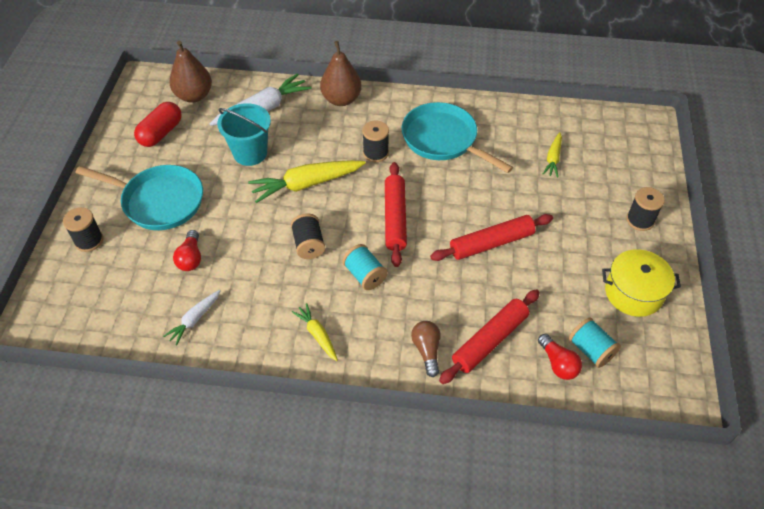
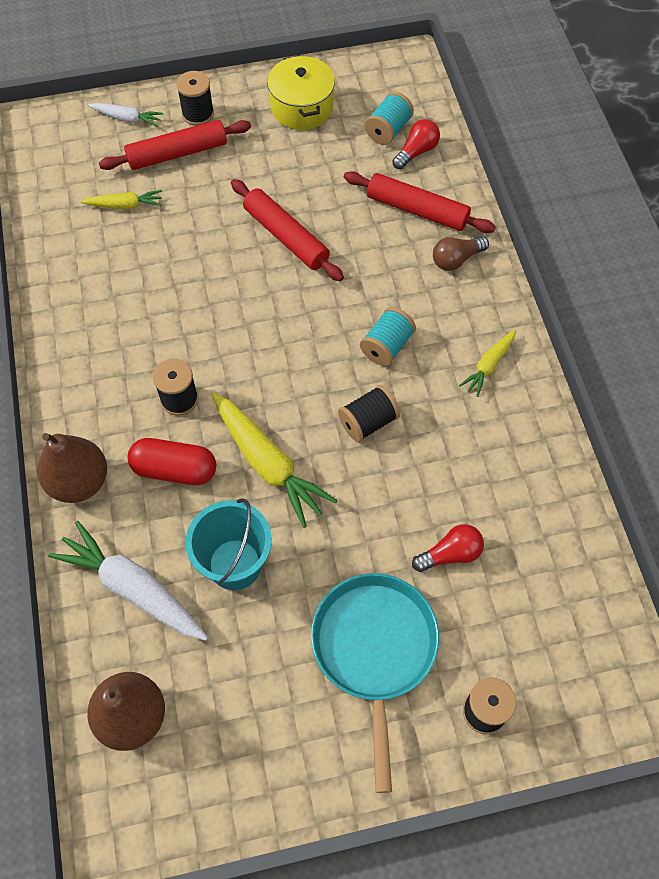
camera: 110 degrees left, 10 degrees up
red capsule [134,102,182,147] -> red capsule moved to [127,438,216,485]
white carrot [163,290,221,346] -> white carrot moved to [88,103,163,127]
red rolling pin [385,162,407,267] -> red rolling pin moved to [99,120,251,170]
turquoise pan [402,102,513,173] -> none

